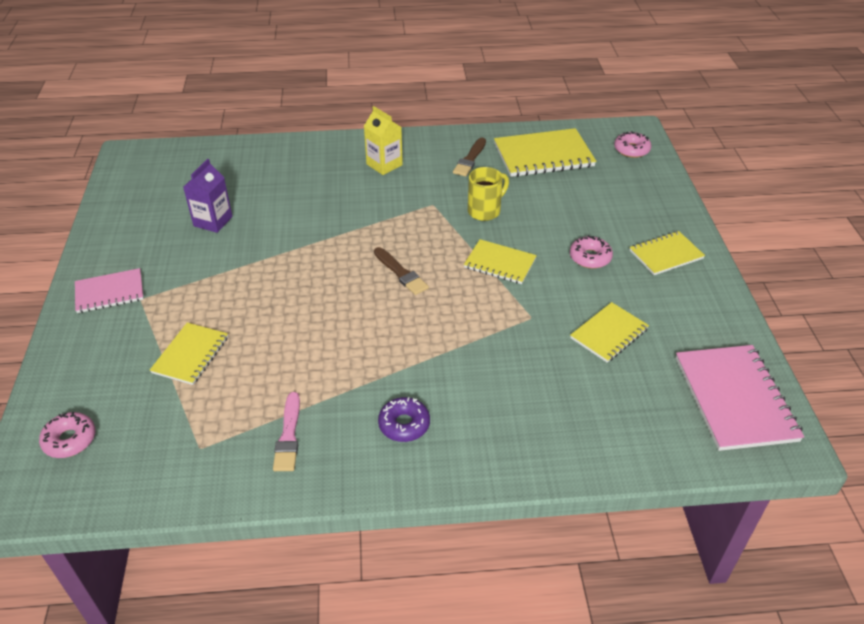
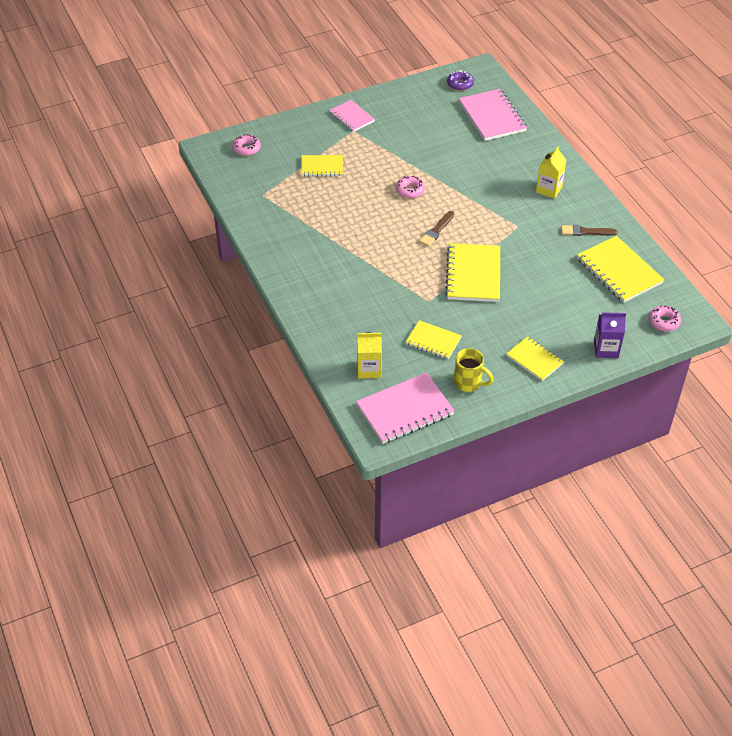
camera: 70 degrees right, 5 degrees up
purple carton [183,159,233,233] -> purple carton moved to [594,312,626,358]
pink brush [273,392,300,471] -> none
purple donut [378,397,430,442] -> purple donut moved to [447,70,474,91]
yellow notebook [464,239,537,284] -> yellow notebook [445,243,500,302], size x1.65
yellow mug [468,167,509,221] -> yellow mug moved to [454,348,493,392]
pink donut [570,235,613,269] -> pink donut moved to [396,176,425,198]
none -> yellow carton [357,332,382,379]
none -> pink notebook [459,89,527,141]

